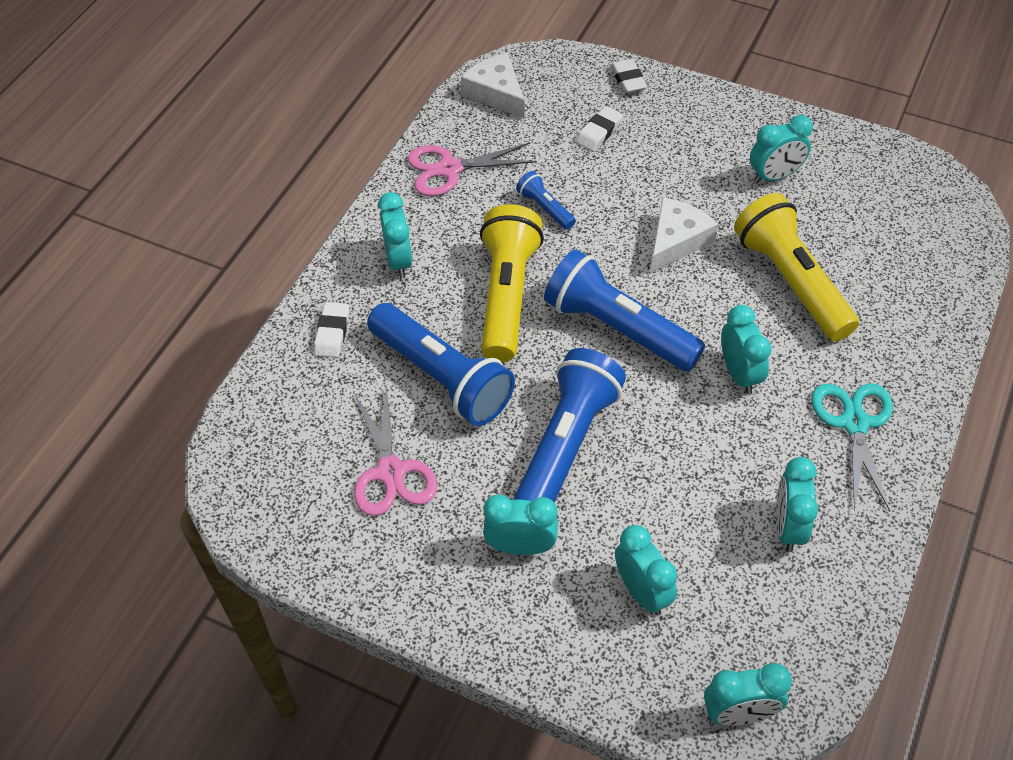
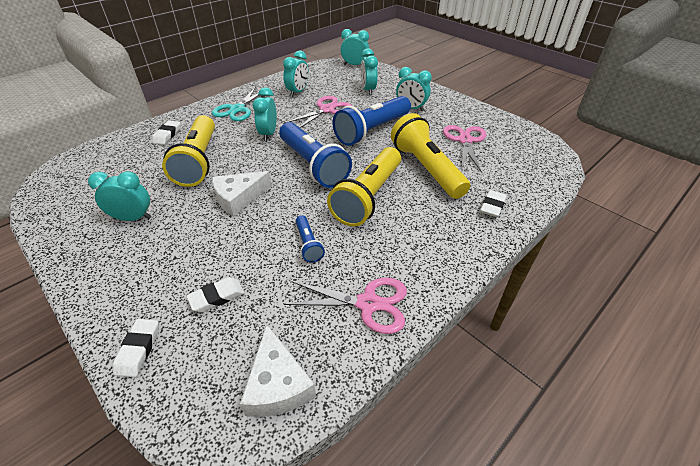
camera: 160 degrees left, 10 degrees down
blue flashlight [367,303,515,426] -> yellow flashlight [391,113,470,199]
turquoise clock [378,192,413,278] -> none
none -> white eraser [152,121,180,145]
none -> pink scissors [284,96,352,128]

